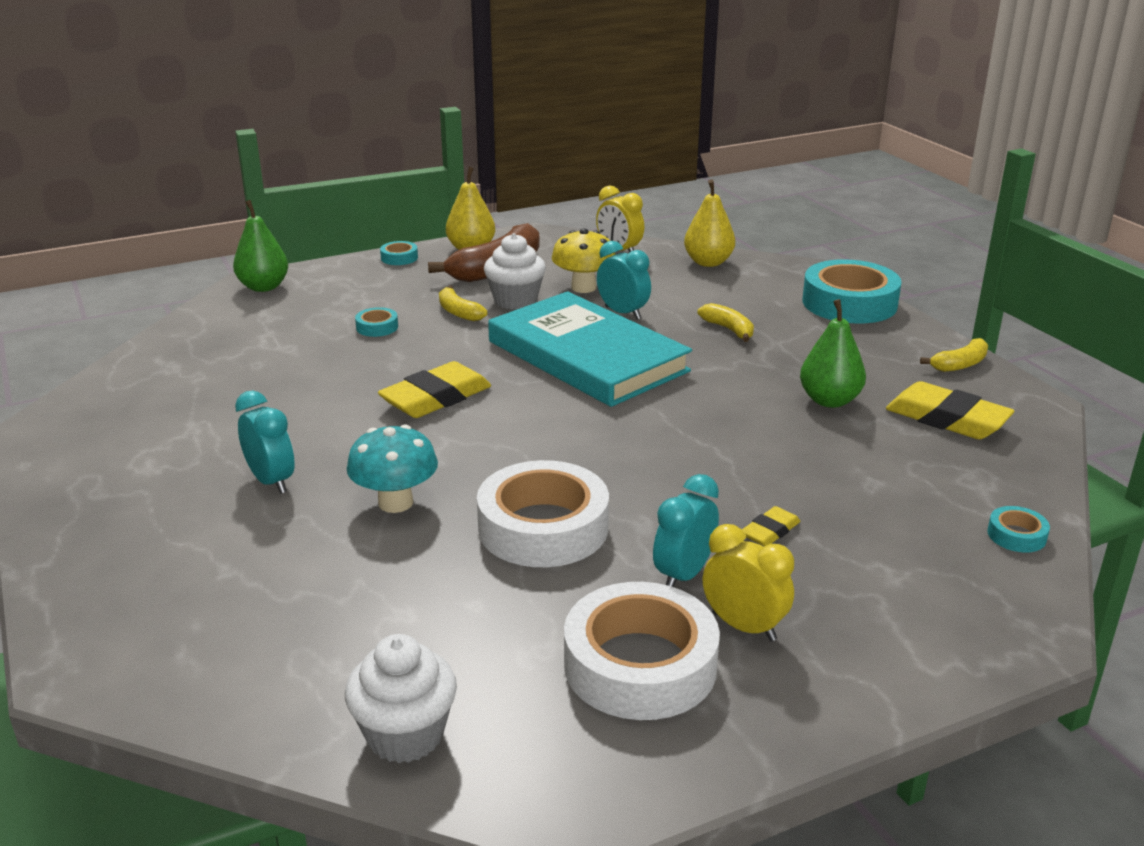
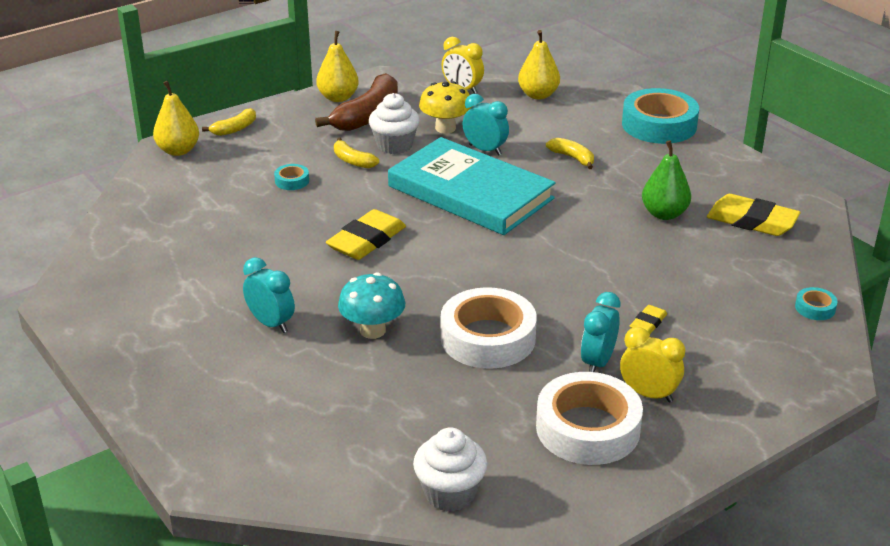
camera: 10 degrees left, 5 degrees up
green pear [233,200,288,292] -> yellow pear [153,81,199,156]
turquoise tape [380,241,418,265] -> none
yellow banana [920,338,988,372] -> yellow banana moved to [202,108,256,136]

